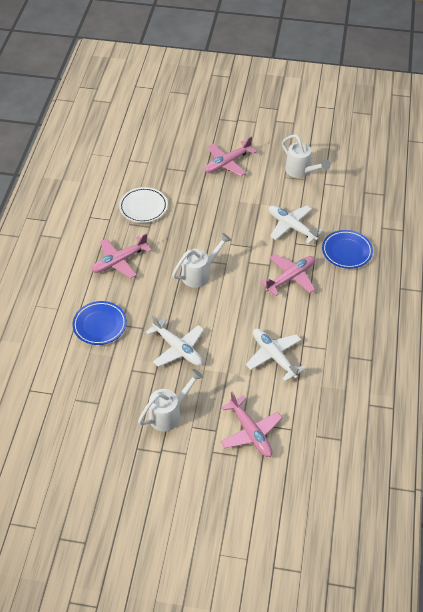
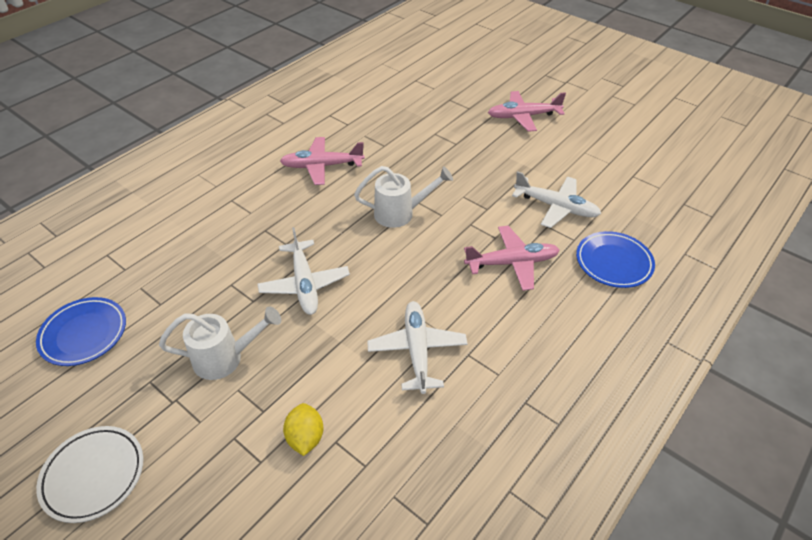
camera: 30 degrees right, 5 degrees down
blue plate [72,301,127,345] -> blue plate moved to [36,297,126,366]
white plate [119,187,168,223] -> white plate moved to [36,426,143,523]
pink plane [220,392,282,457] -> yellow lemon [283,403,324,456]
white plane [269,205,323,244] -> white plane turned 135 degrees clockwise [512,171,601,228]
white watering can [282,135,330,178] -> none

